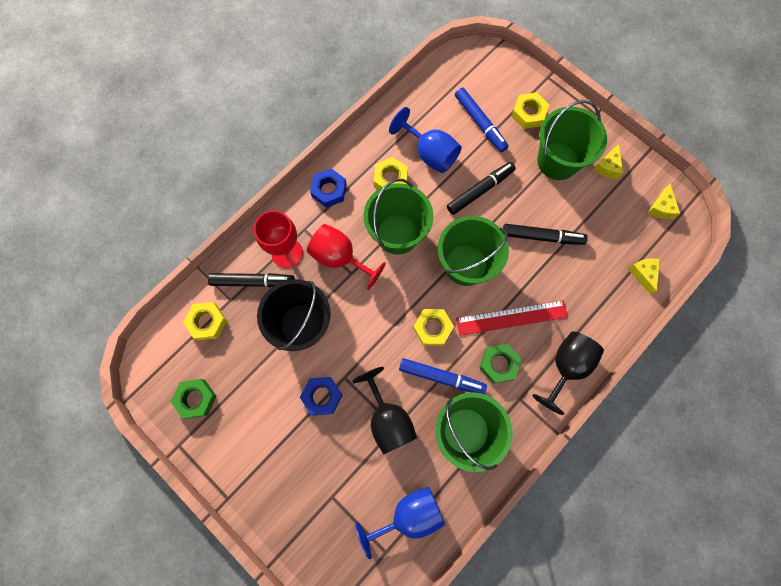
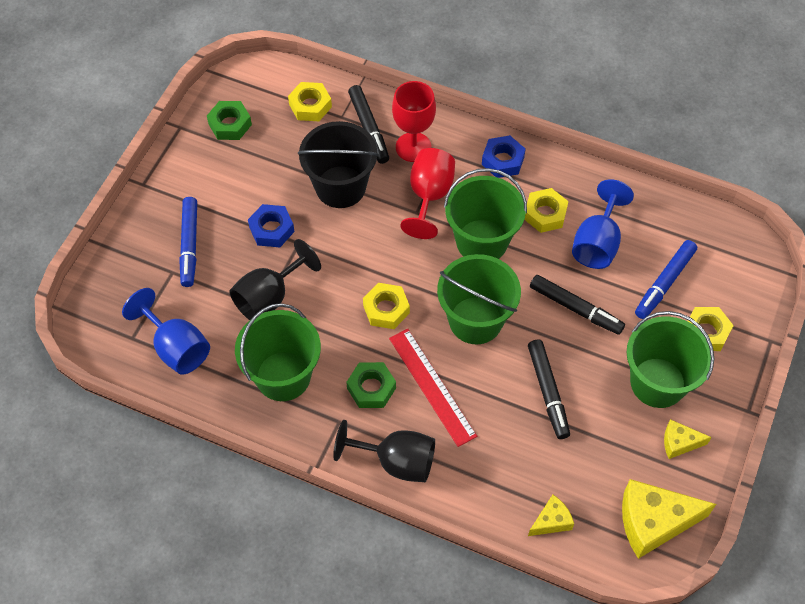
camera: 70 degrees right, 15 degrees down
blue marker [399,358,487,394] -> blue marker moved to [179,197,197,287]
yellow cheese [648,184,681,219] -> yellow cheese [622,479,716,559], size x1.92

